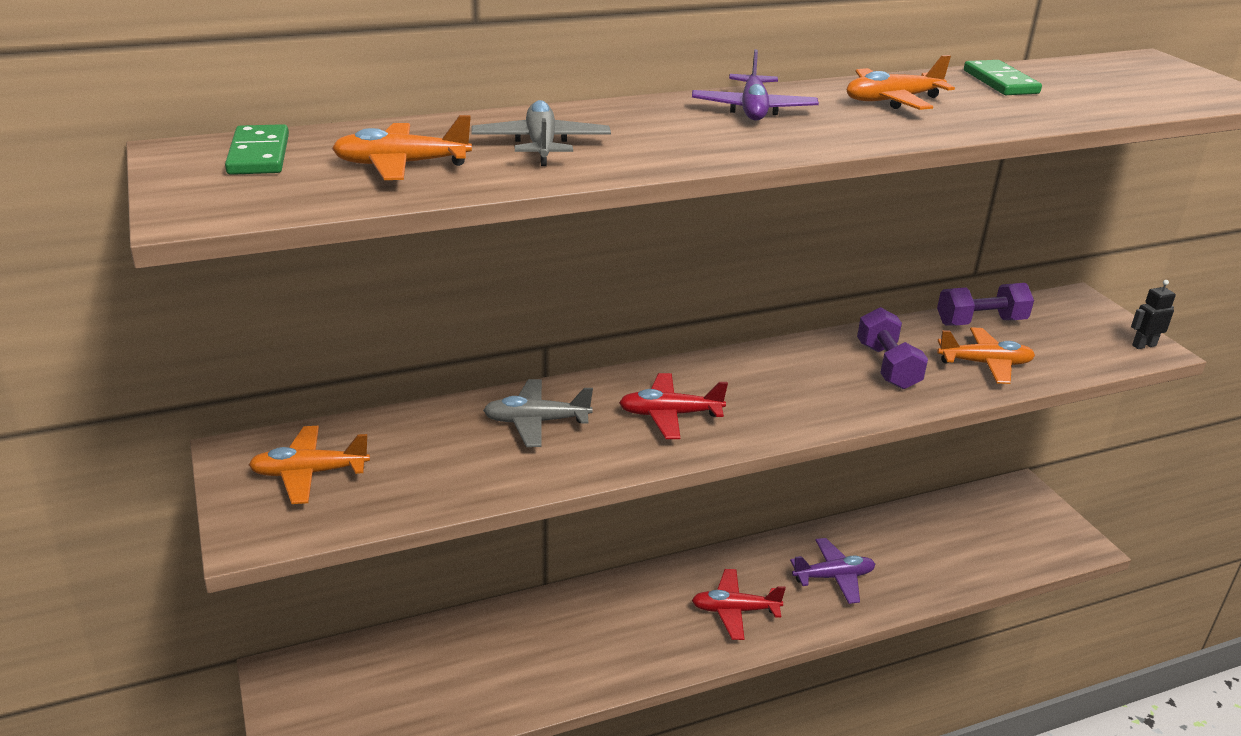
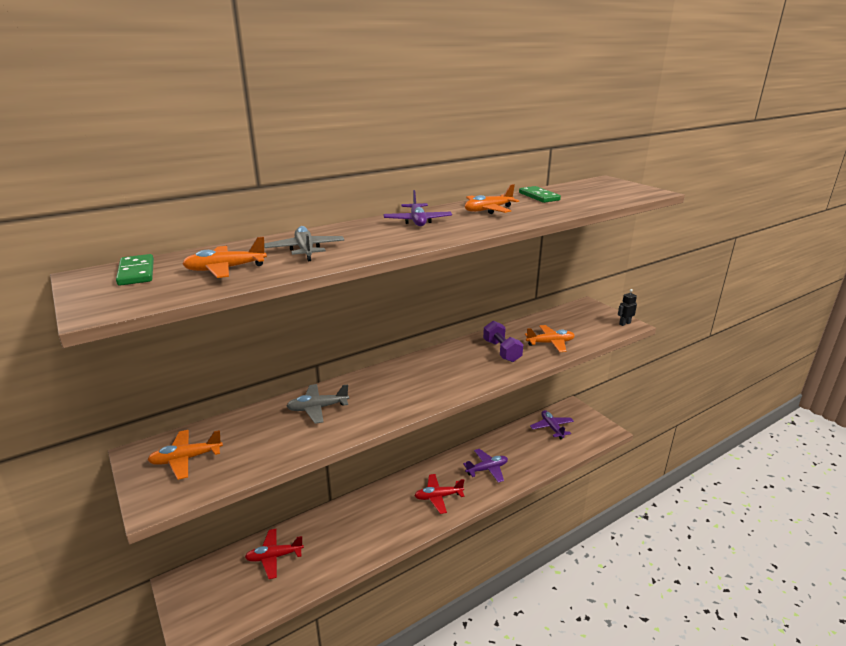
camera: 10 degrees left, 5 degrees down
red plane [619,373,728,439] -> red plane moved to [245,529,304,579]
purple dumbbell [937,283,1034,326] -> none
none -> purple plane [530,410,574,440]

